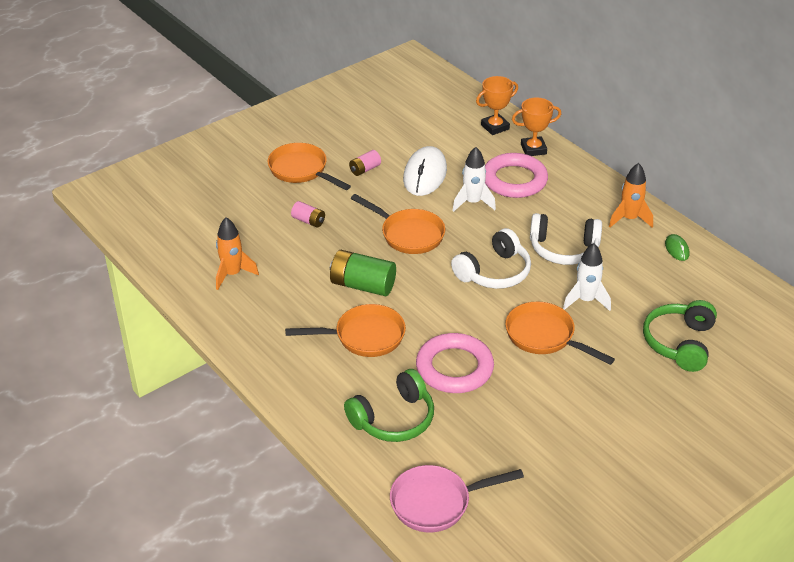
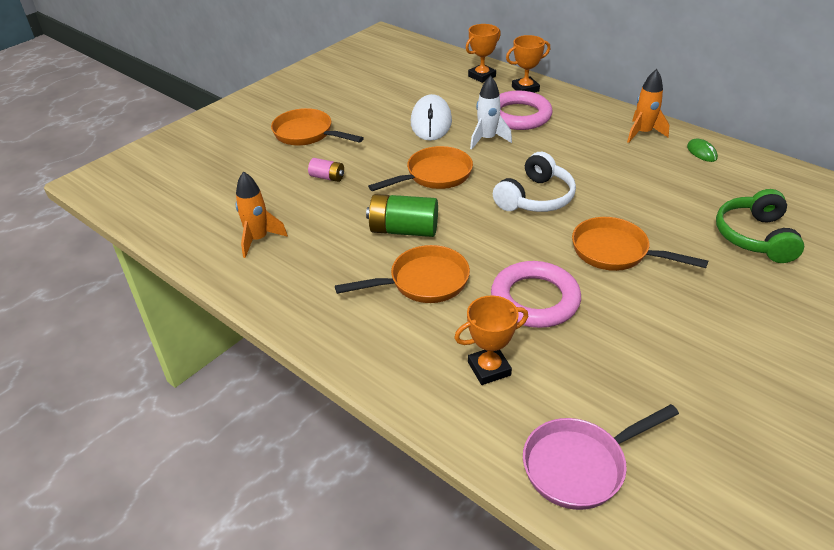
camera: 10 degrees left, 0 degrees up
green headphones [344,369,434,442] -> orange trophy [454,295,528,385]
pink battery [349,150,381,176] -> none
orange pan [351,194,445,254] -> orange pan turned 60 degrees counterclockwise [368,146,473,191]
white headphones [530,213,602,265] -> none
white rocket [563,243,611,311] -> none

